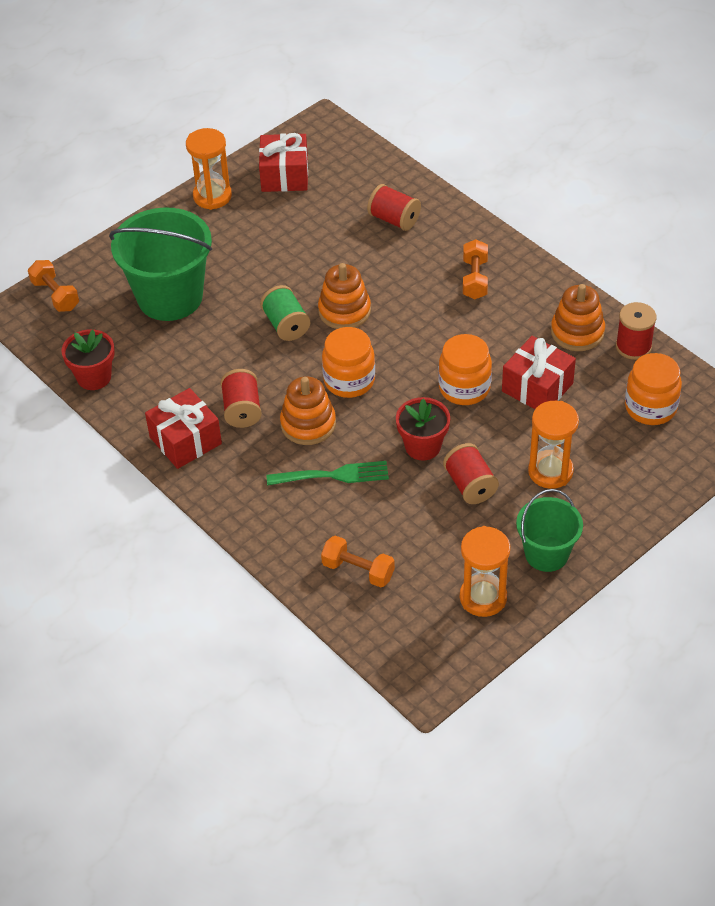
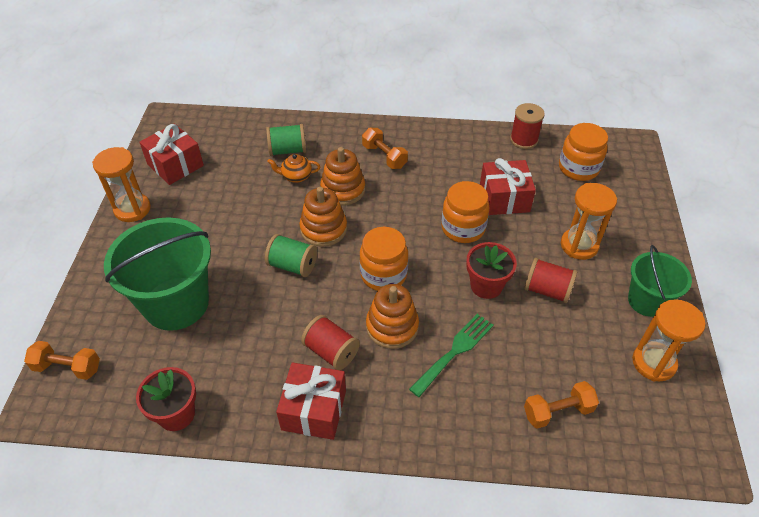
camera: 45 degrees left, 0 degrees up
red spool [367,184,421,231] -> green spool [266,124,306,156]
orange stacking toy [551,284,605,351] -> orange stacking toy moved to [320,147,365,206]
none -> orange teapot [267,154,320,183]

